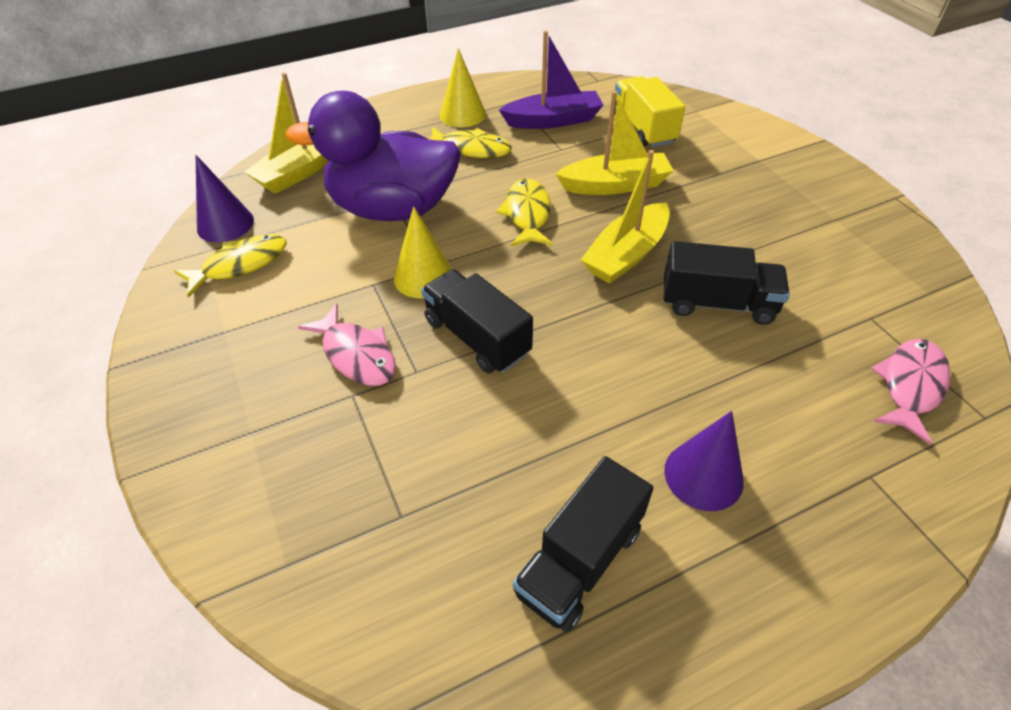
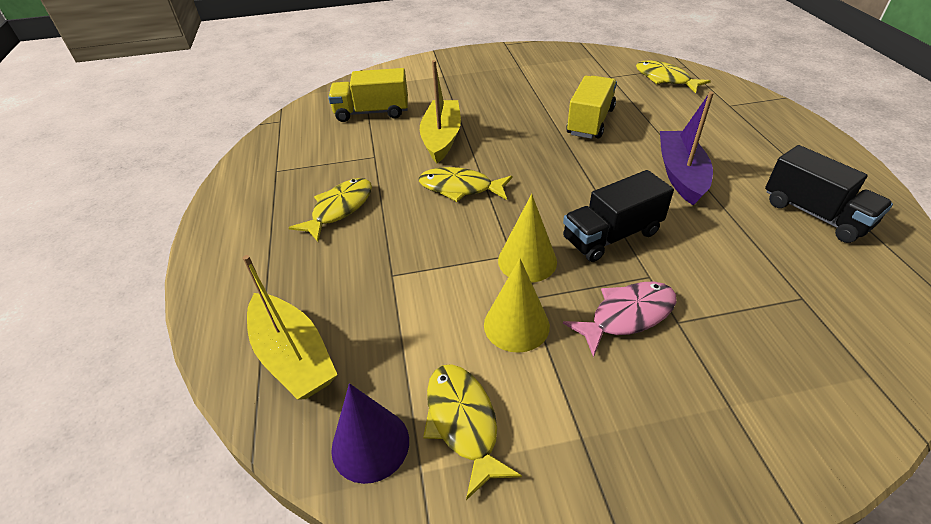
camera: 75 degrees left, 5 degrees down
purple duck [286,91,461,221] -> none
yellow cone [440,48,486,127] -> yellow cone moved to [484,258,550,353]
purple boat [499,31,604,129] -> purple boat moved to [660,92,714,206]
yellow boat [581,150,670,283] -> none
black truck [664,241,790,325] -> yellow truck [566,76,617,139]
purple cone [664,411,744,511] -> none
pink fish [871,339,950,445] -> yellow fish [636,60,711,93]

